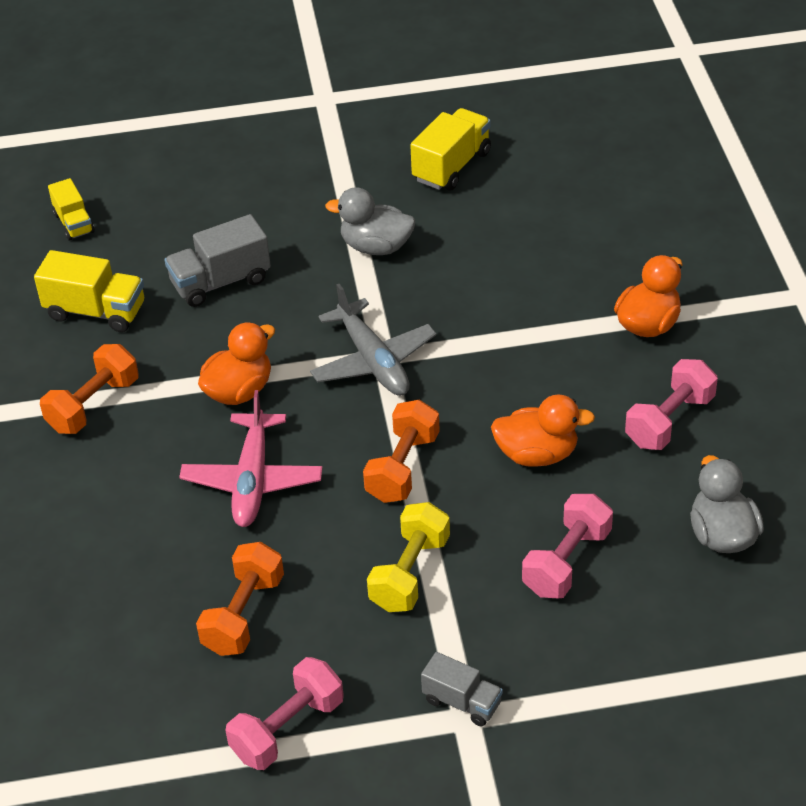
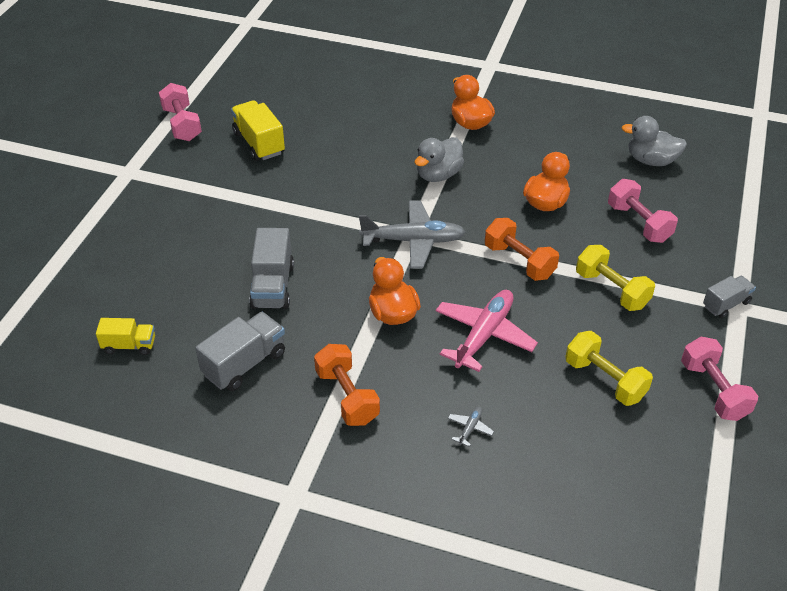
camera: 65 degrees left, 0 degrees up
yellow truck [34,250,144,332] -> grey truck [195,312,285,391]
pink plane [179,390,323,527] -> pink plane turned 90 degrees counterclockwise [436,290,538,372]
orange dumbbell [196,542,284,656] -> yellow dumbbell [565,331,653,406]
grey duck [325,187,415,255] -> grey duck moved to [415,137,464,182]
pink dumbbell [625,359,718,450] -> pink dumbbell moved to [159,83,202,141]
none -> grey plane [448,407,494,447]

